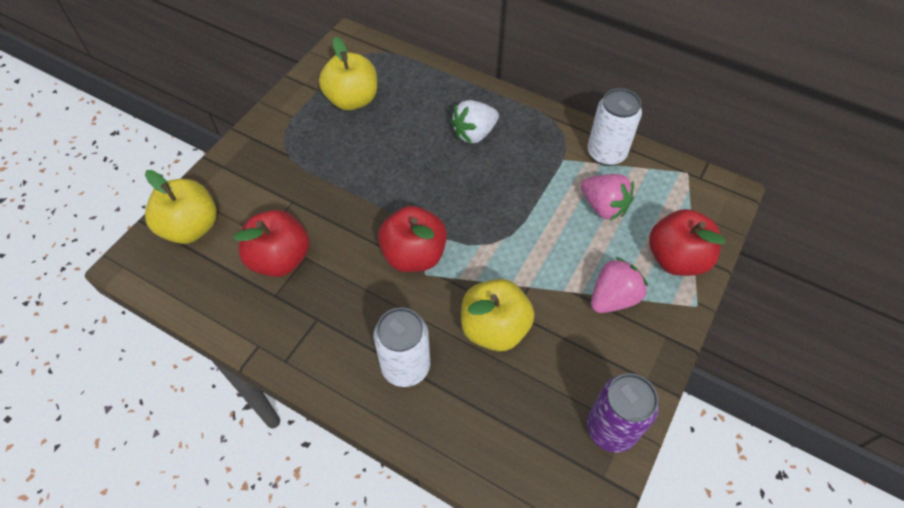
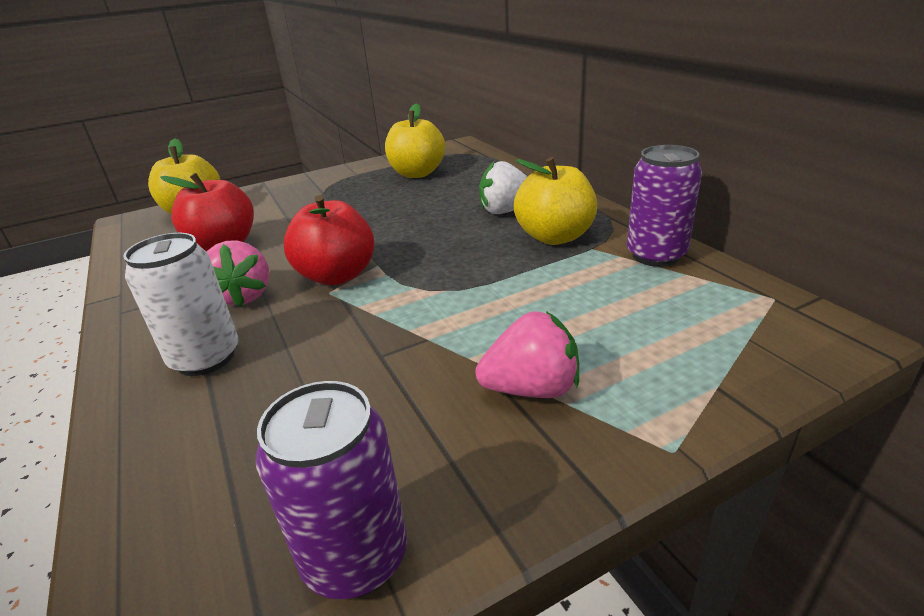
camera: 35 degrees right, 25 degrees down
yellow apple [461,279,535,351] -> yellow apple moved to [514,157,597,245]
pink strawberry [581,174,634,221] -> pink strawberry moved to [206,241,269,307]
white can [587,88,642,166] -> purple can [627,145,702,267]
red apple [649,209,725,276] -> none

